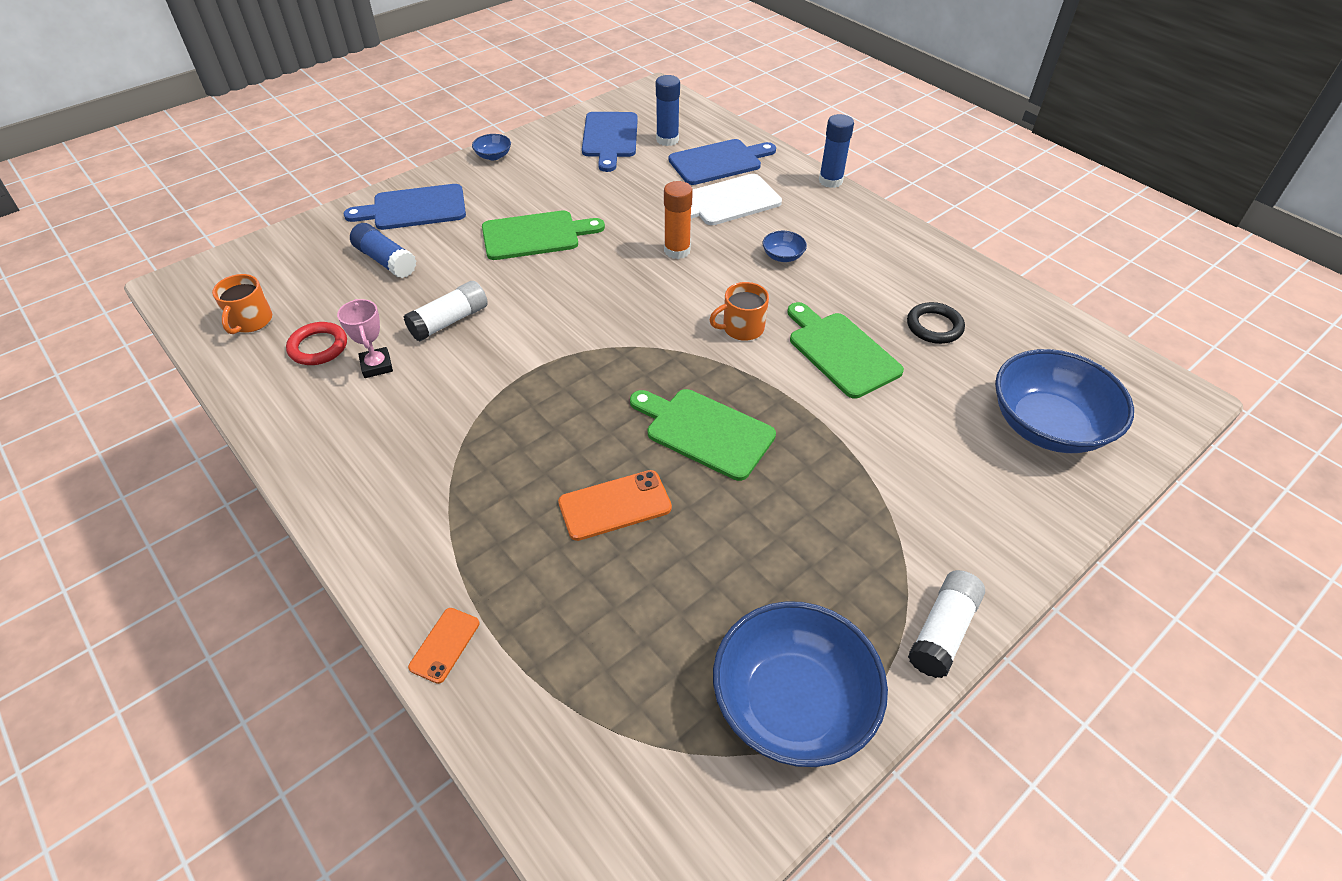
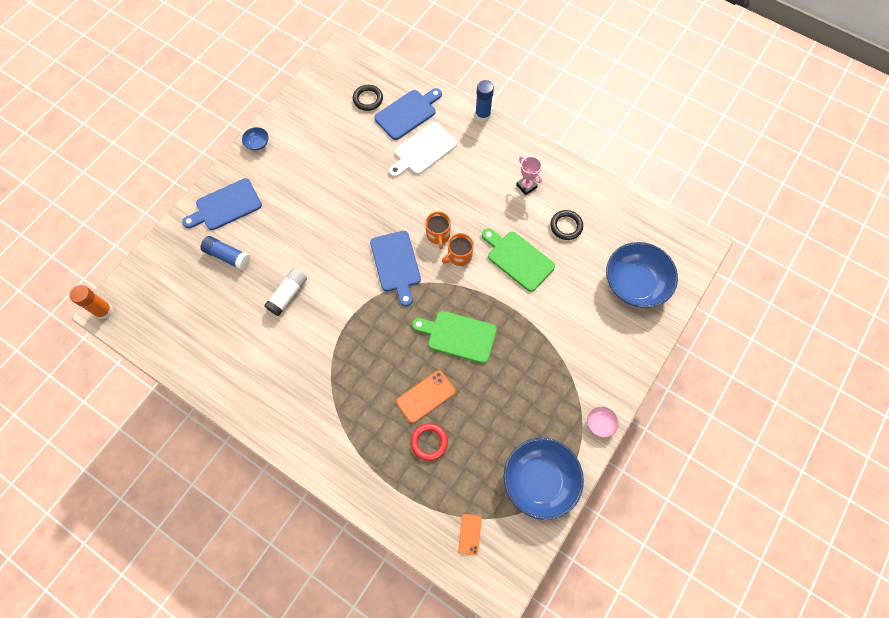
camera: 15 degrees left, 20 degrees up
orange mug [212,274,272,334] -> orange mug moved to [425,211,451,249]
red ring [286,322,347,365] -> red ring moved to [411,423,448,461]
pink trophy [337,299,393,378] -> pink trophy moved to [516,156,542,195]
orange phone [408,608,480,684] -> orange phone moved to [458,514,482,555]
green cutting board [482,210,605,260] -> none
blue cutting board [582,112,638,172] -> blue cutting board moved to [370,231,421,306]
blue glue stick [656,75,680,146] -> black ring [353,85,383,111]
orange glue stick [664,181,693,259] -> orange glue stick moved to [69,285,113,319]
blue bowl [762,231,807,262] -> none
white glue stick [908,570,985,678] -> pink bowl [587,406,618,438]

